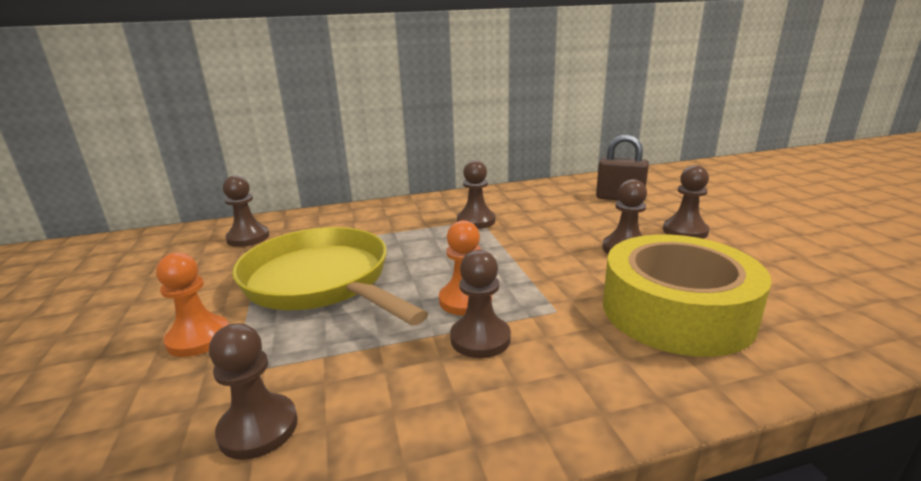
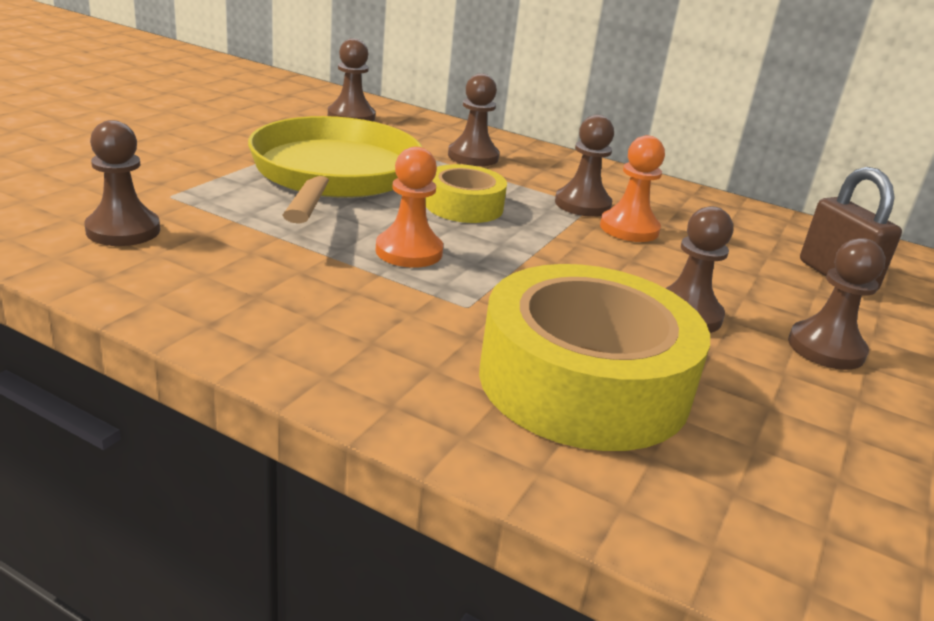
camera: 40 degrees right, 5 degrees up
orange pawn [156,253,229,357] -> orange pawn moved to [600,135,665,242]
brown pawn [450,250,511,358] -> brown pawn moved to [448,73,499,166]
none -> yellow tape [425,164,507,223]

